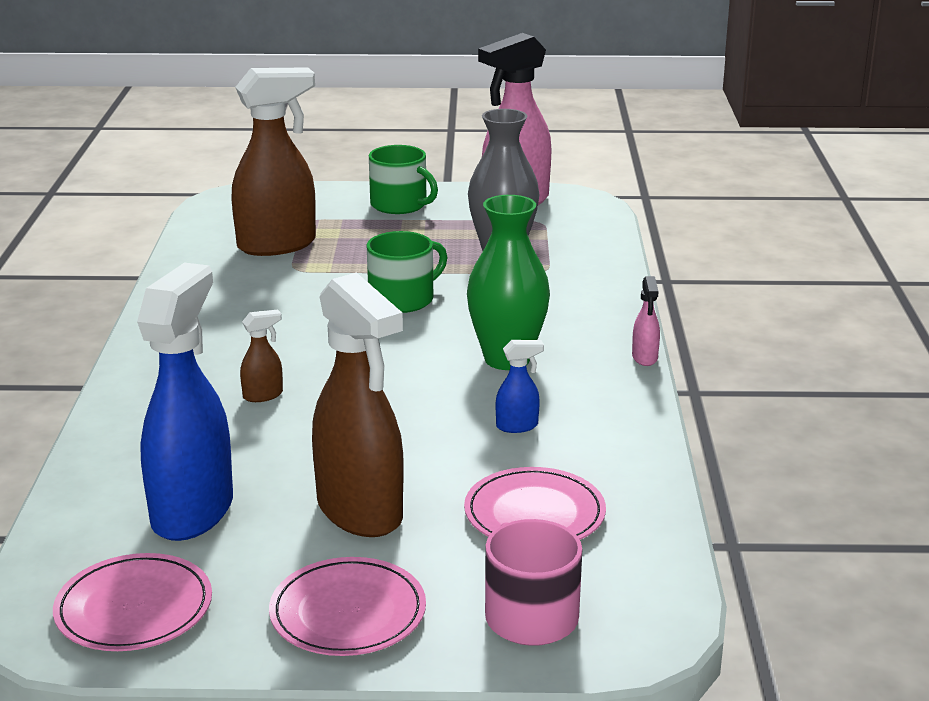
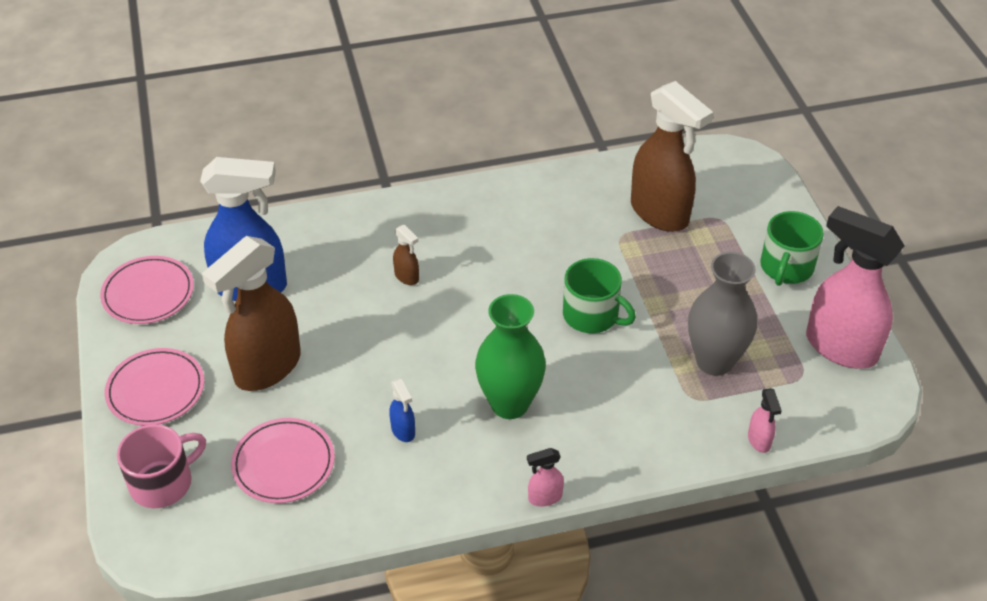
camera: 75 degrees right, 20 degrees up
none -> pink spray bottle [748,388,782,453]

